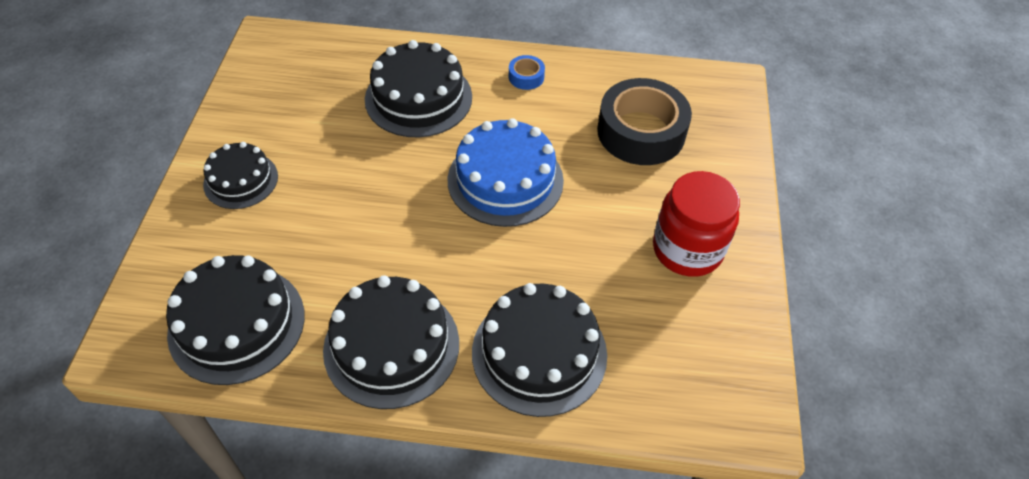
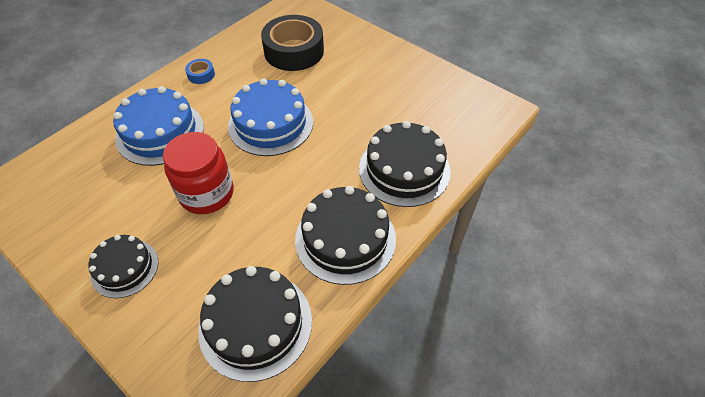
camera: 55 degrees left, 0 degrees up
black cake [365,40,472,137] -> blue cake [113,86,204,166]
red jar [653,171,740,277] -> red jar moved to [163,132,234,214]

